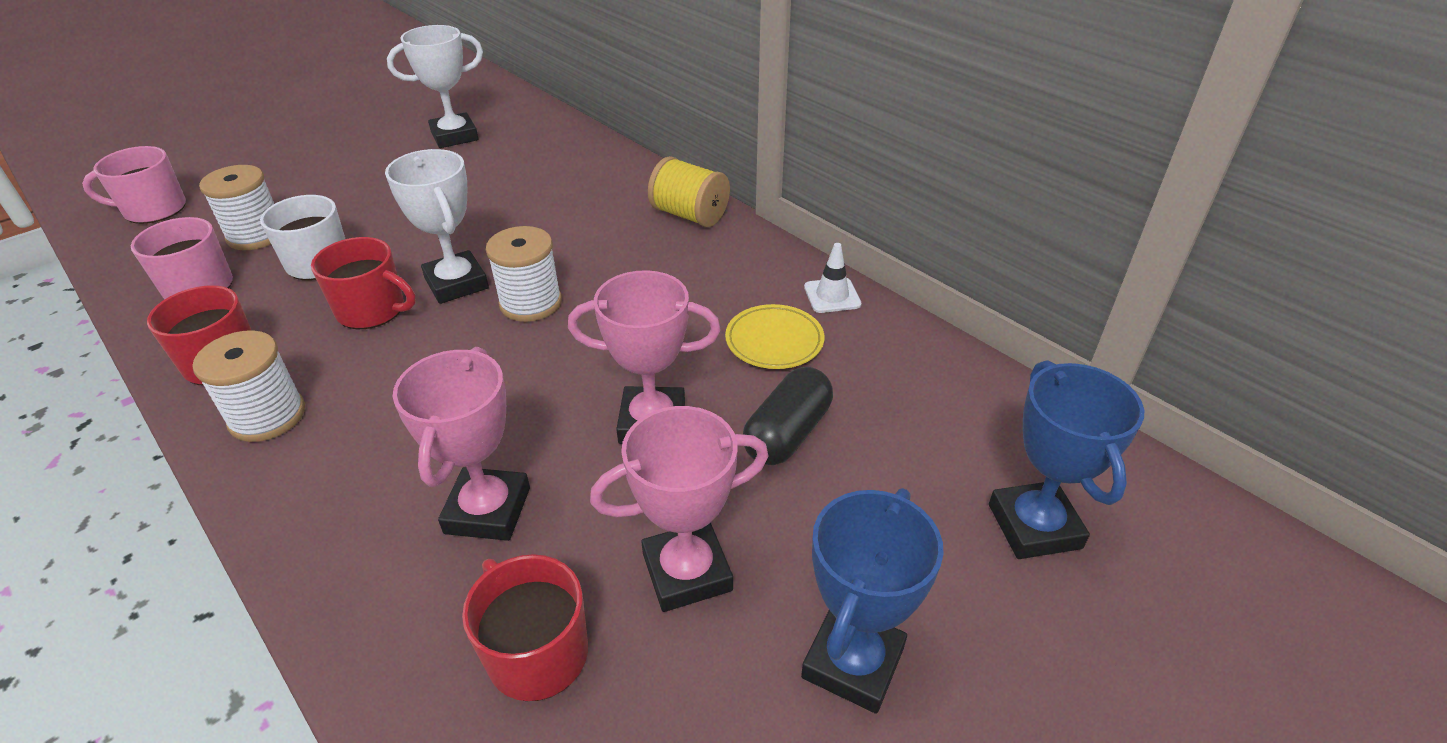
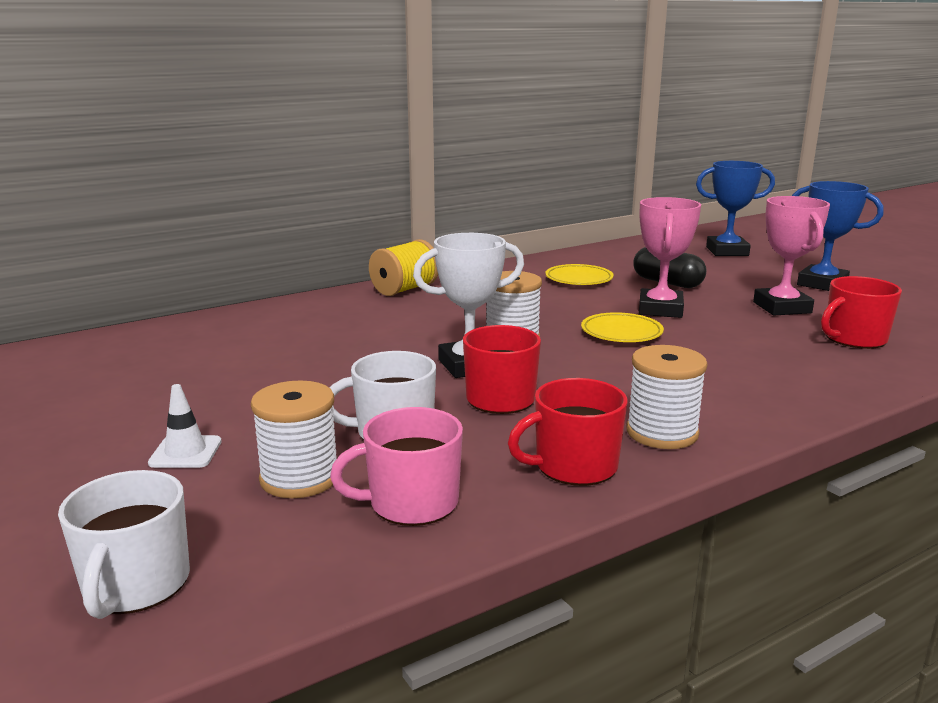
camera: 80 degrees left, 20 degrees down
pink mug [82,146,186,224] -> white mug [58,470,190,619]
white trophy [387,25,483,148] -> none
pink trophy [393,347,530,541] -> none
white traffic cone [804,243,862,313] -> white traffic cone moved to [148,384,222,468]
none -> yellow plate [581,312,664,342]

